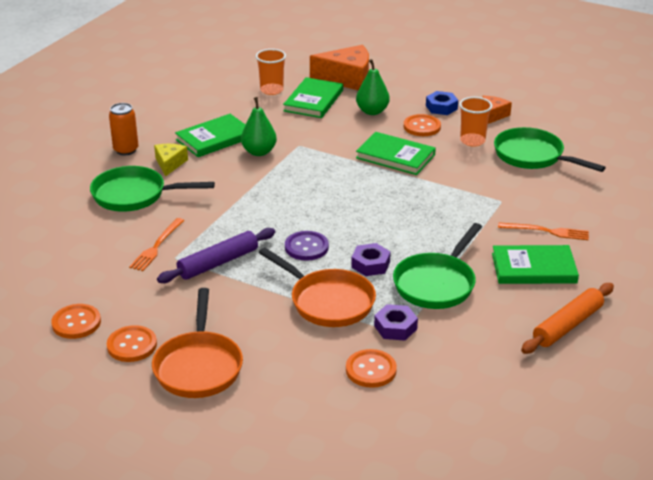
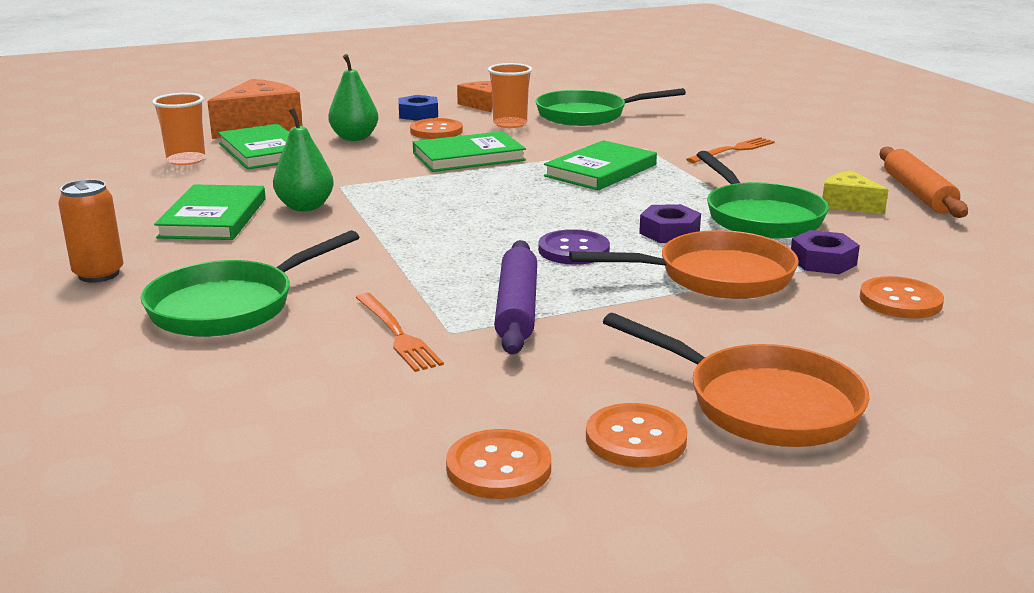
camera: 50 degrees left, 10 degrees down
yellow cheese [154,144,188,177] -> yellow cheese moved to [822,170,888,214]
green book [492,245,579,284] -> green book moved to [544,140,657,190]

